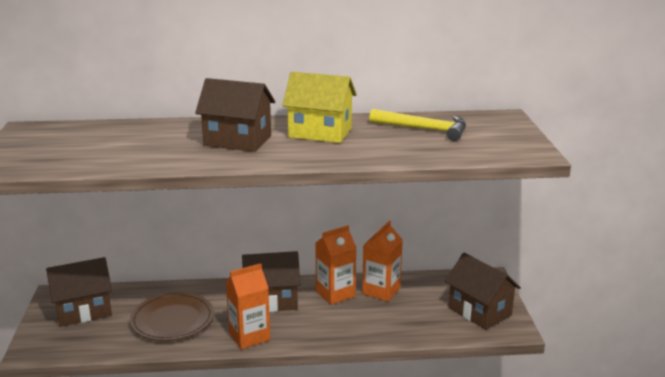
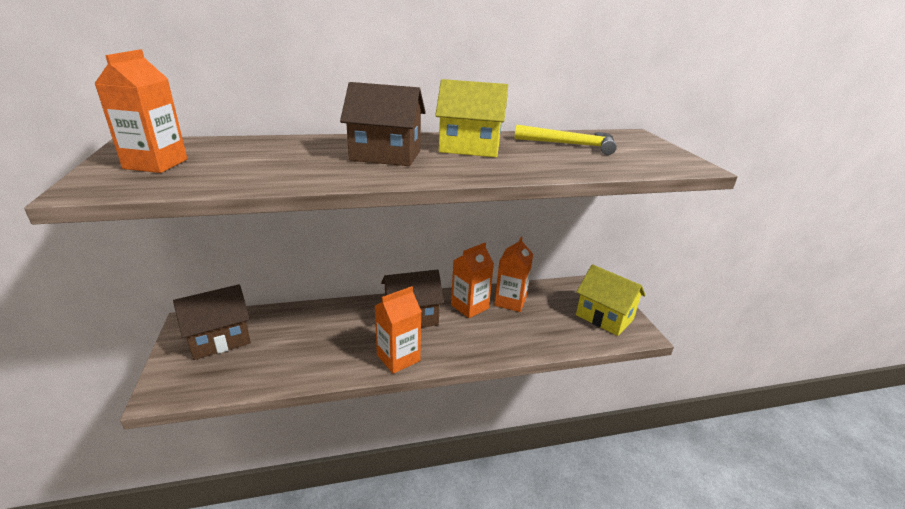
camera: 10 degrees left, 5 degrees up
brown plate [130,292,214,341] -> none
brown house [445,253,521,330] -> yellow house [576,264,645,336]
none -> orange carton [94,49,187,173]

